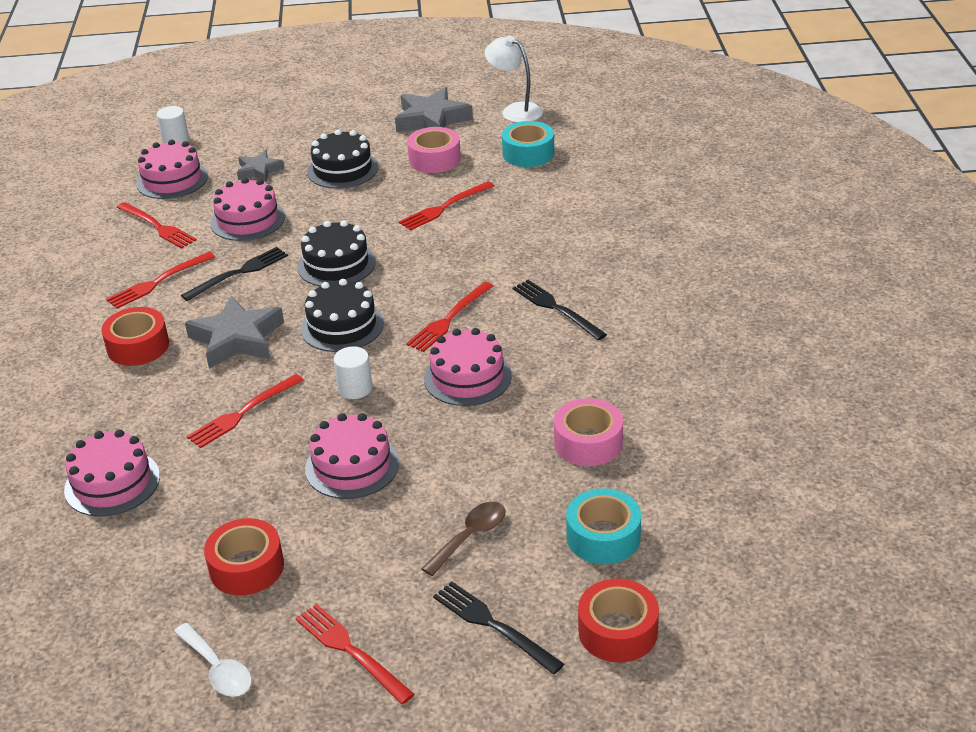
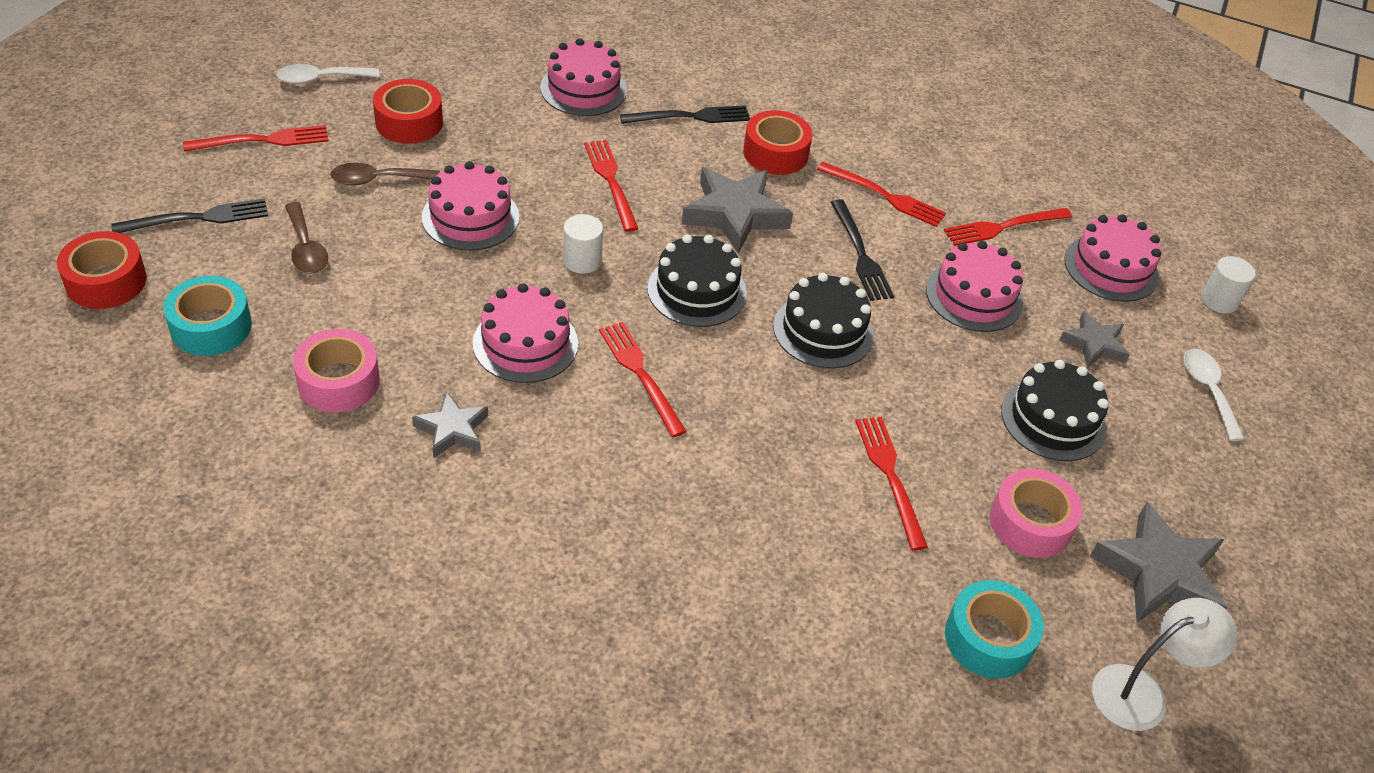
camera: 110 degrees right, 10 degrees up
red fork [106,252,215,309] -> red fork turned 135 degrees clockwise [817,162,946,227]
black fork [513,280,607,340] -> black fork moved to [620,105,751,124]
none -> brown spoon [330,163,440,186]
none -> grey star [412,392,488,459]
none -> white spoon [1184,349,1244,441]

